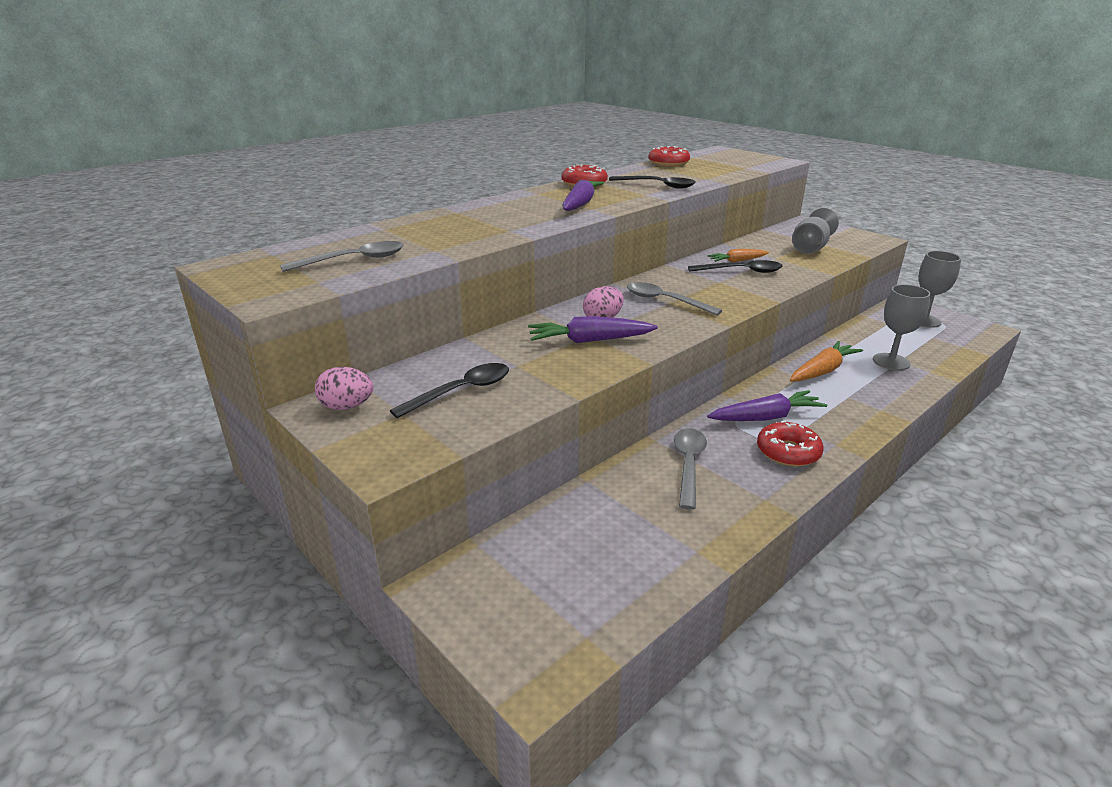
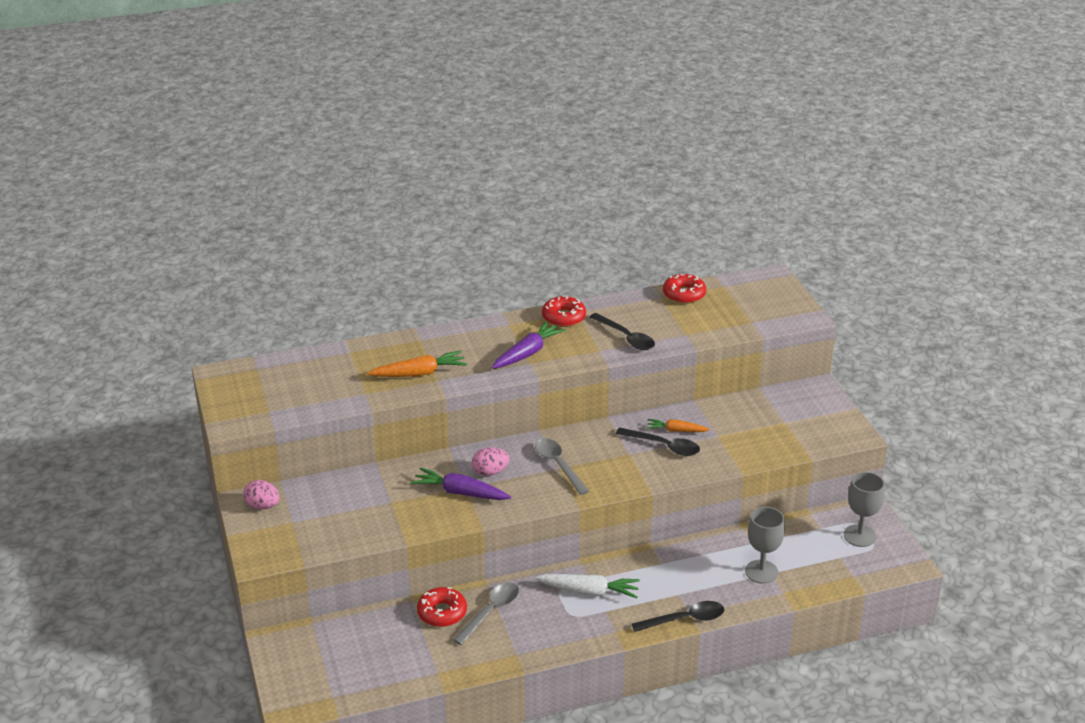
camera: 25 degrees right, 5 degrees up
grey spoon [280,241,404,272] -> none
black spoon [390,363,509,418] -> black spoon moved to [632,601,724,632]
purple carrot [707,390,827,421] -> white carrot [535,574,640,598]
red donut [757,420,823,467] -> red donut moved to [417,587,467,627]
orange carrot [790,341,863,382] -> orange carrot moved to [367,351,467,377]
grey goblet [792,208,839,254] -> none

